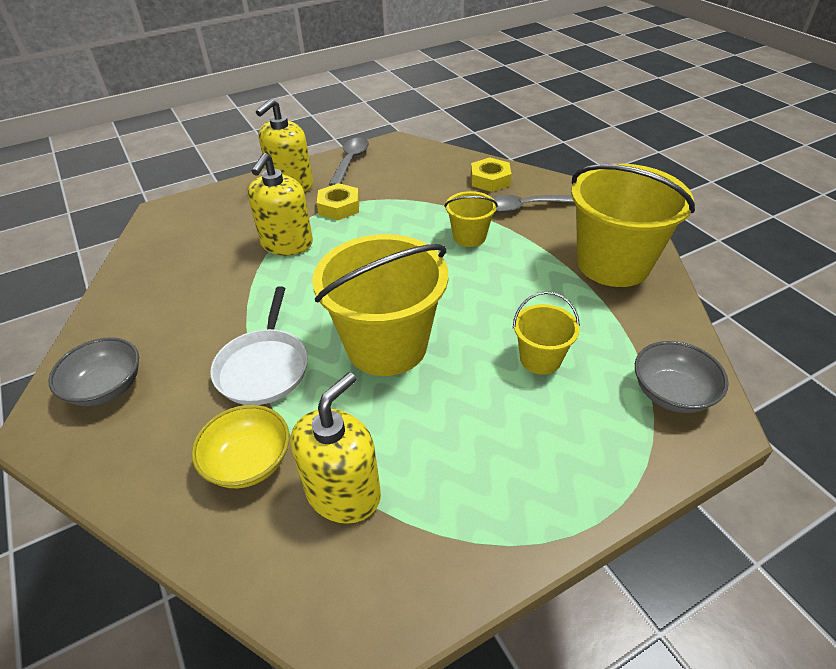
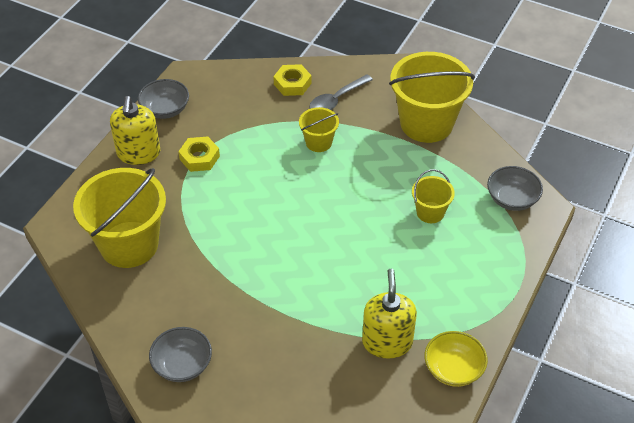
camera: 35 degrees left, 5 degrees up
yellow bowl [191,405,289,488] -> yellow bowl moved to [424,331,488,387]
white pan [210,286,308,405] -> none
yellow soap dispenser [248,153,313,255] -> none
yellow bucket [312,234,448,376] -> yellow bucket moved to [73,168,166,268]
grey spoon [329,137,369,186] -> grey bowl [138,79,189,119]

